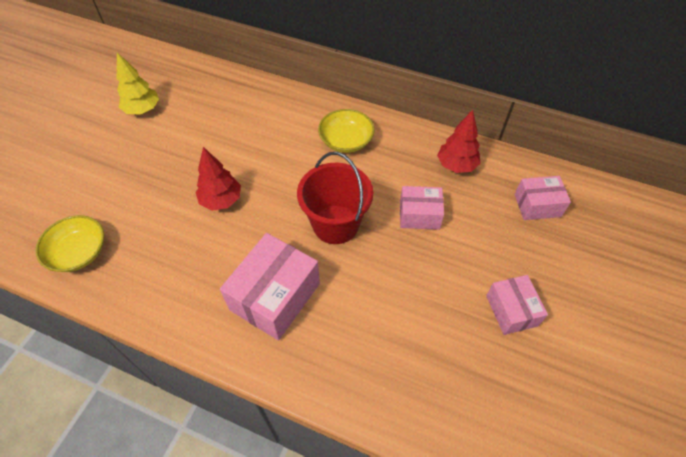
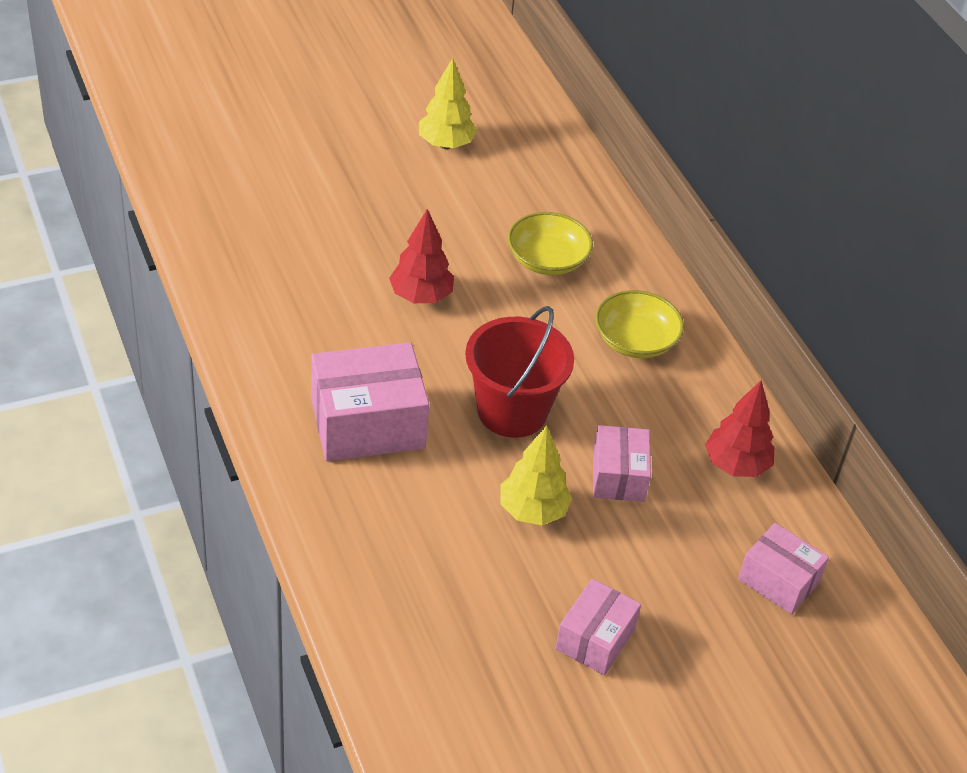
camera: 40 degrees right, 10 degrees down
yellow bowl [35,215,104,272] -> yellow bowl moved to [508,212,593,275]
pink box [400,186,444,230] -> pink box turned 45 degrees clockwise [593,425,651,502]
none -> yellow tree [500,425,572,525]

